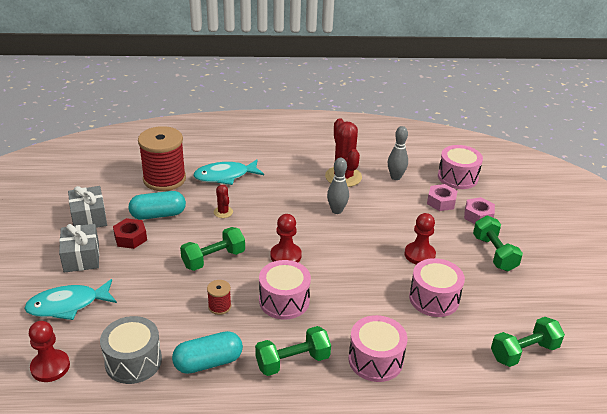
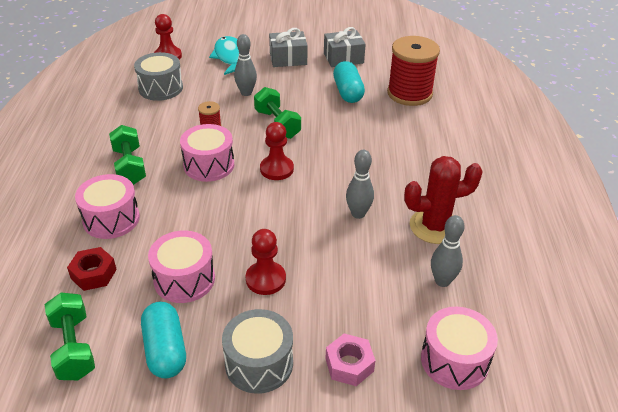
camera: 95 degrees right, 5 degrees up
red nut [113,218,147,249] -> red nut moved to [67,247,117,291]
turquoise capsule [172,331,243,374] -> turquoise capsule moved to [141,302,186,378]
turquoise fish [193,159,264,185] -> none
red cactus [214,185,233,218] -> none
pink nut [427,184,458,211] -> none
green dumbbell [473,216,523,271] -> grey drum [222,309,293,394]
none -> grey bowling pin [234,34,257,96]

